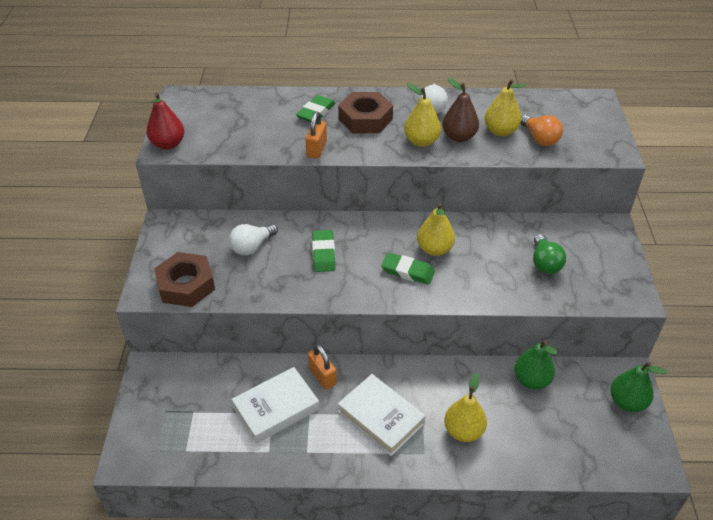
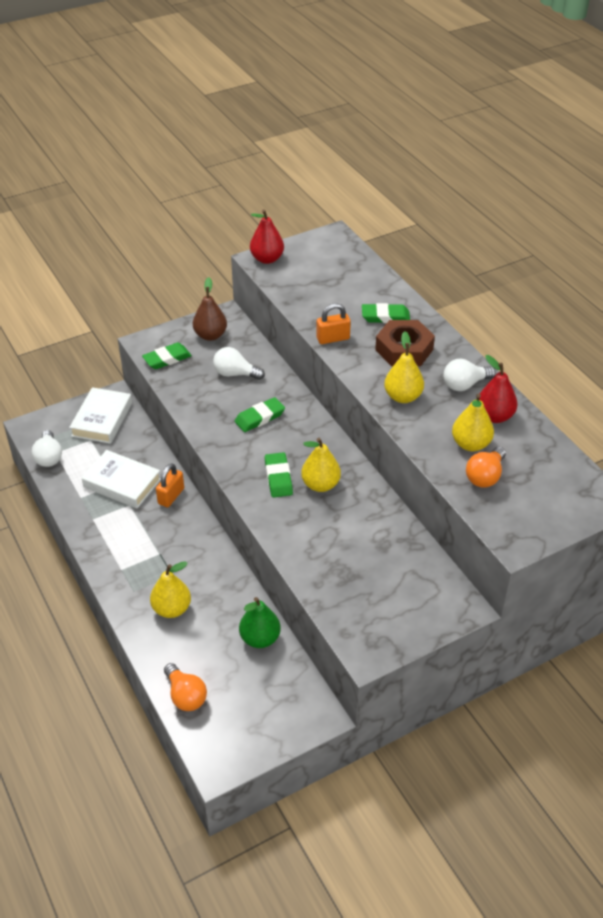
camera: 60 degrees right, 0 degrees up
brown nut [154,252,215,307] -> green eraser [142,343,192,369]
white book [338,374,425,456] -> white book moved to [69,387,132,444]
brown pear [442,78,479,142] -> brown pear moved to [193,277,227,341]
green light bulb [533,234,566,274] -> none
green pear [610,362,667,412] -> none
none -> white light bulb [32,430,62,467]
none -> orange light bulb [164,663,207,711]
none -> red pear [479,355,518,423]

